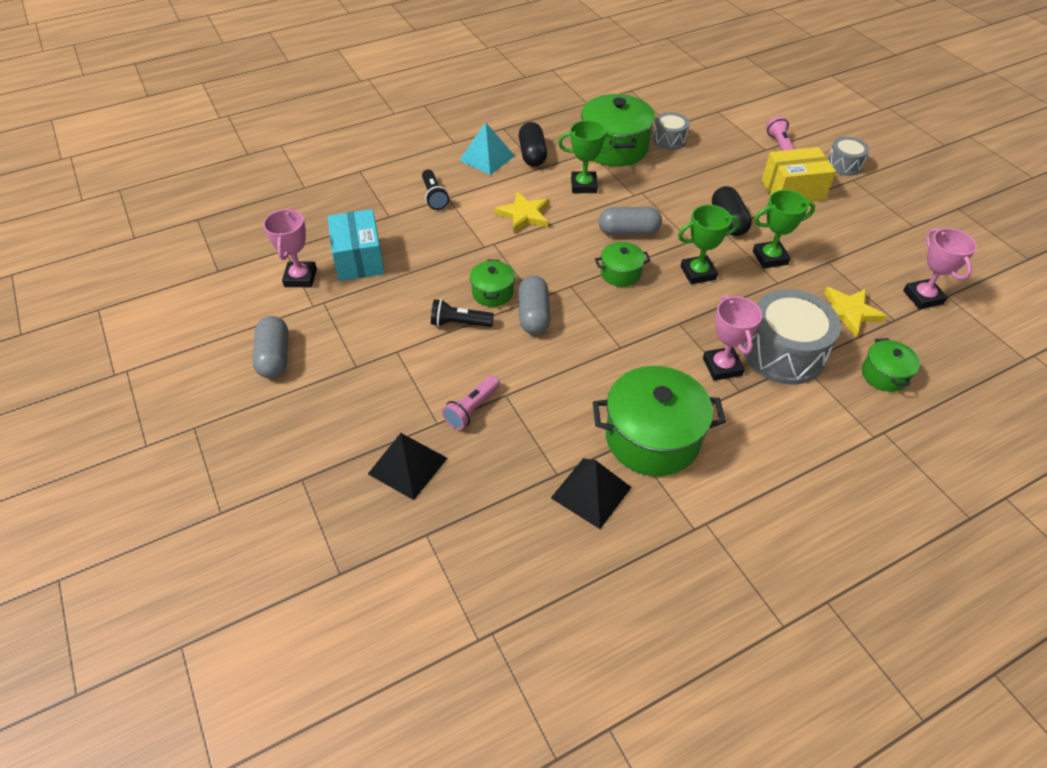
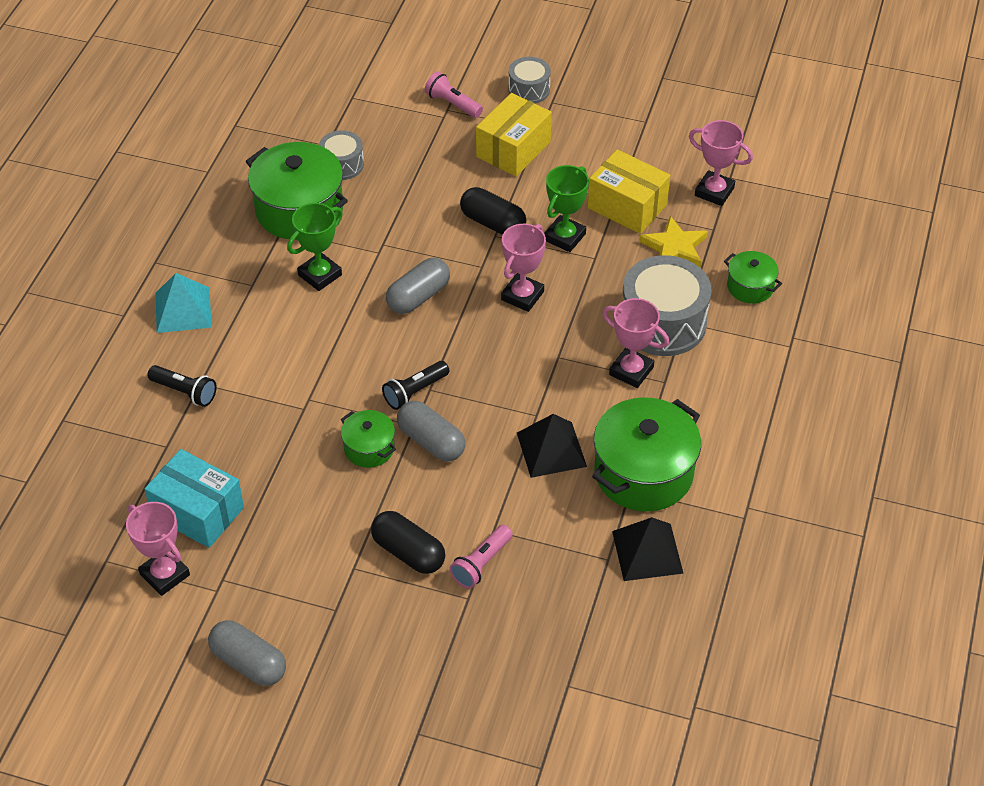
camera: 45 degrees left, 0 degrees up
black pyramid [368,433,447,500] -> black pyramid moved to [517,414,587,478]
black flashlight [431,299,494,327] -> black flashlight moved to [382,361,449,410]
pink flashlight [442,375,500,430] -> pink flashlight turned 45 degrees clockwise [449,525,513,588]
yellow star [495,191,549,233] -> none
black capsule [519,122,547,167] -> black capsule moved to [371,511,445,574]
green pot [595,242,650,287] -> none
green trophy [678,205,739,284] -> pink trophy [501,224,546,312]
none -> yellow box [588,149,670,234]

